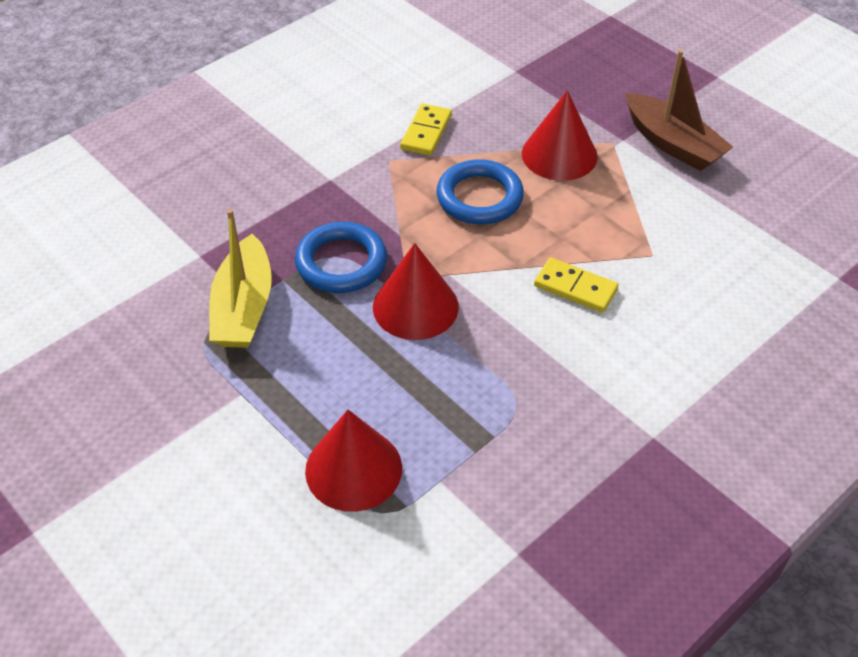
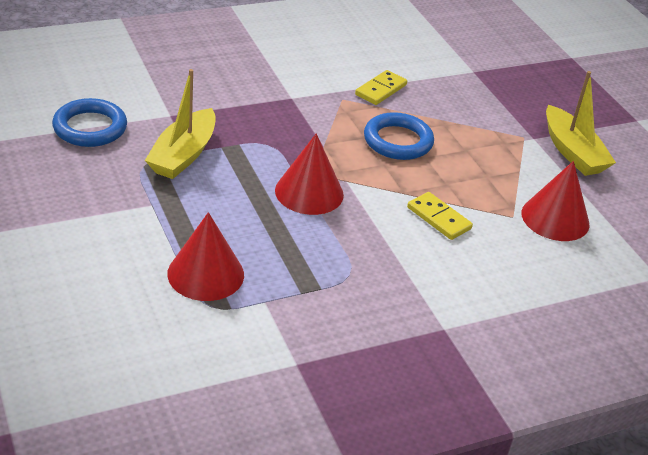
camera: 15 degrees right, 10 degrees down
blue ring [295,222,387,293] -> blue ring moved to [52,98,127,147]
red cone [522,90,598,181] -> red cone moved to [522,161,590,241]
brown boat [626,50,733,171] -> yellow boat [546,71,616,176]

